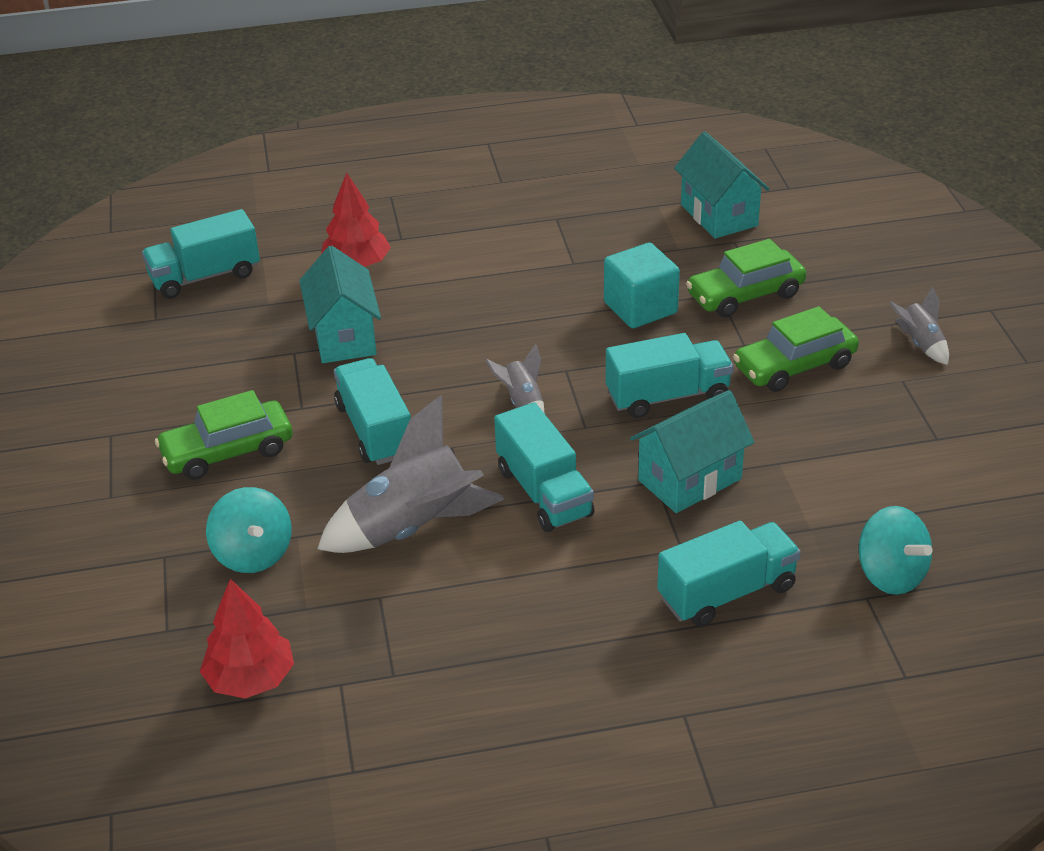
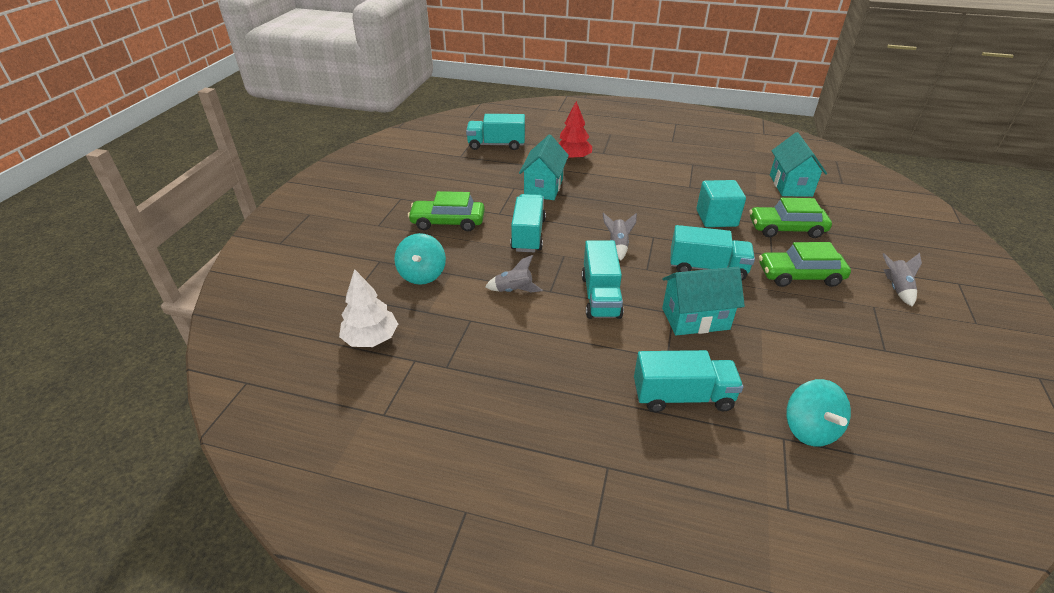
camera: 25 degrees right, 0 degrees up
red tree [200,579,294,699] -> white tree [339,269,398,347]
grey rocket [317,395,504,553] -> grey rocket [485,255,543,293], size x0.48

